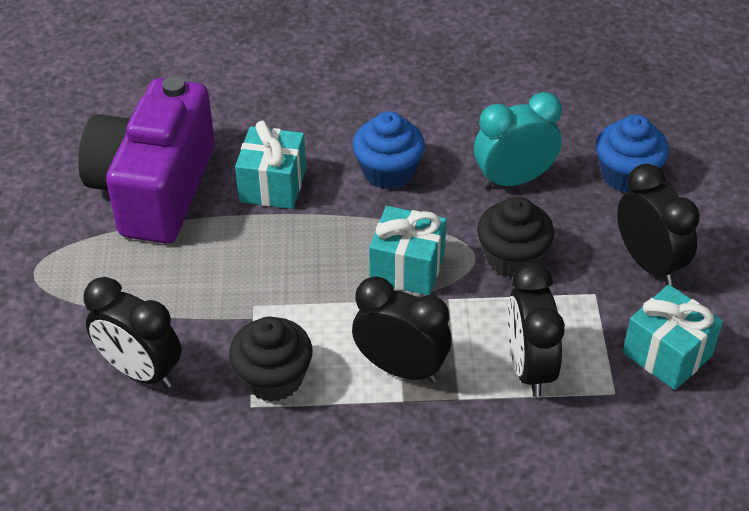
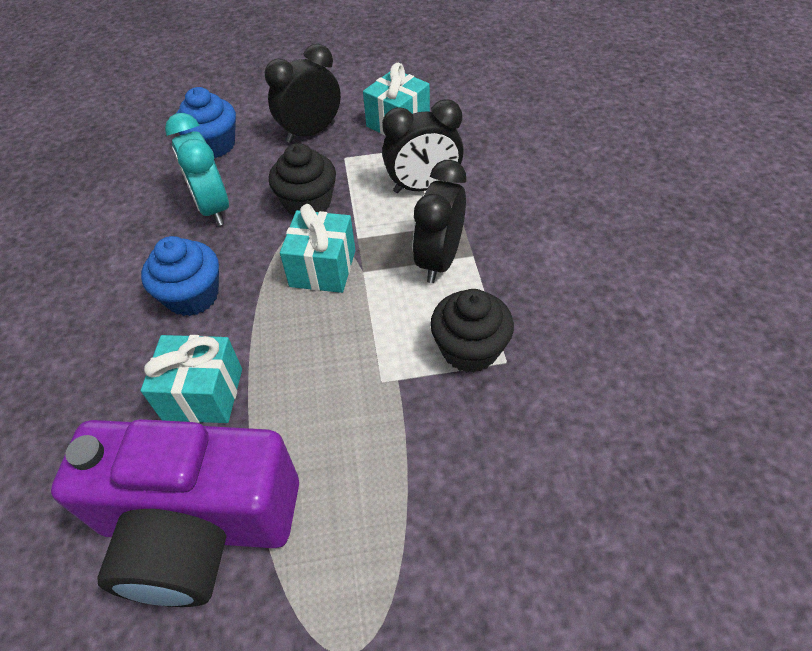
camera: 95 degrees left, 5 degrees up
black clock [84,277,182,388] -> none

